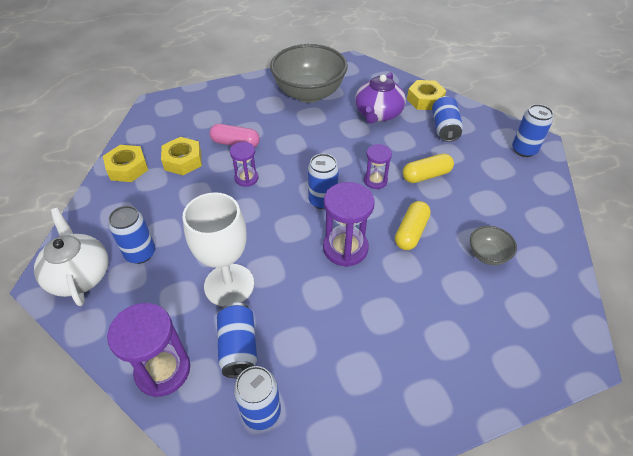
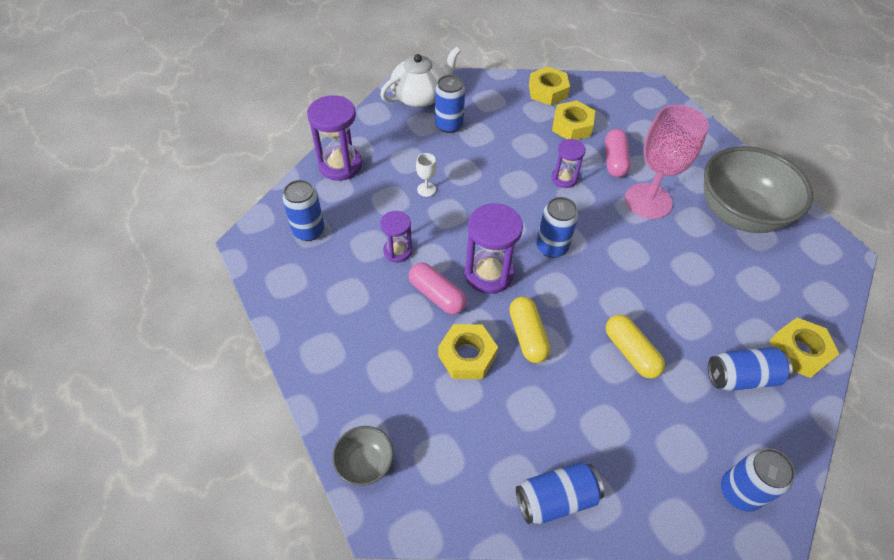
camera: 80 degrees right, 5 degrees up
white goblet [183,192,254,307] -> white goblet [416,153,437,197], size x0.41
blue can [217,303,257,378] -> blue can moved to [516,462,604,524]
purple teapot [355,72,406,124] -> none
purple hourglass [364,144,392,189] -> purple hourglass moved to [380,211,412,262]
yellow capsule [395,201,431,250] -> yellow capsule turned 60 degrees clockwise [509,296,550,363]
grey bowl [470,226,517,265] -> grey bowl moved to [333,426,394,486]
none -> pink capsule [409,263,467,315]
none -> yellow nut [438,324,498,379]
none -> pink goblet [625,105,709,219]

